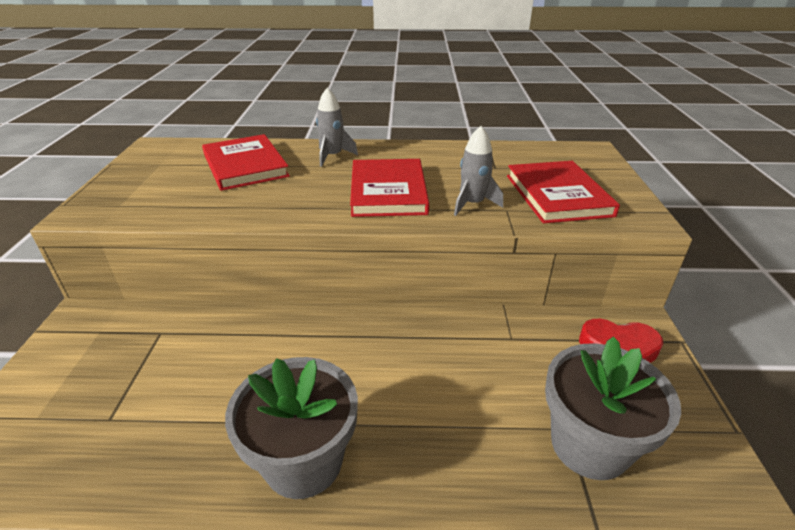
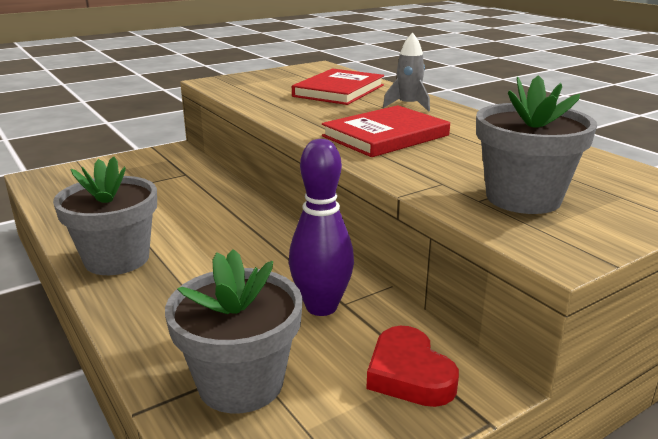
camera: 55 degrees right, 10 degrees down
grey rocket [454,126,503,216] -> none
red book [507,161,620,224] -> grey flower pot [476,75,597,214]
none -> purple bowling pin [289,139,354,316]

